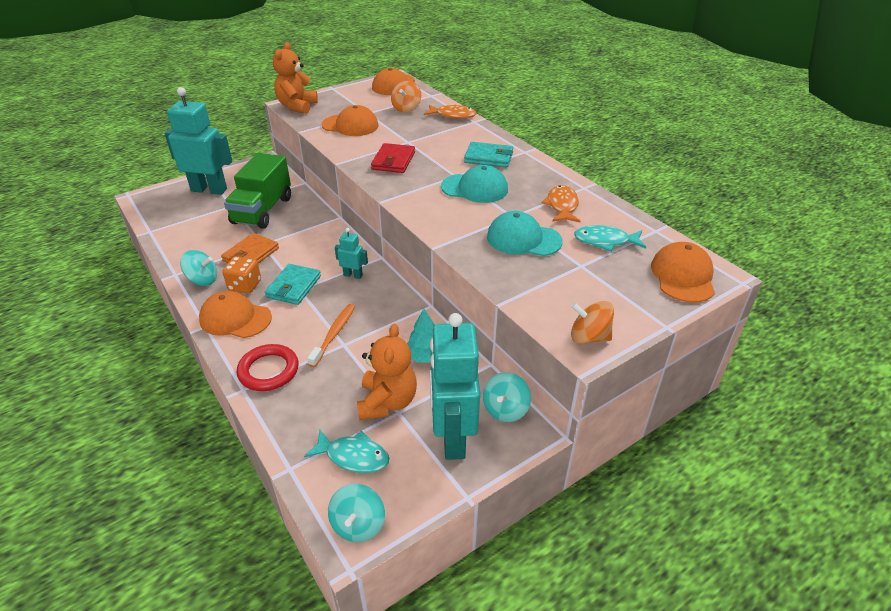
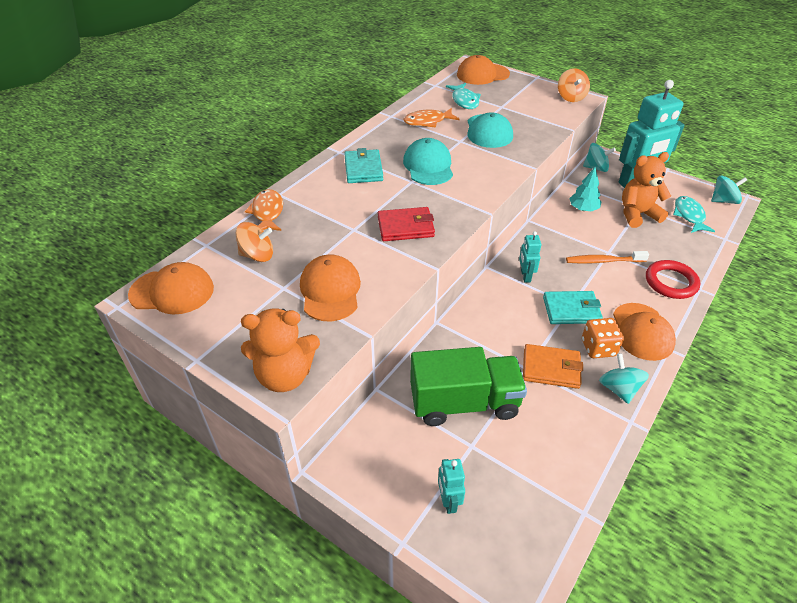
camera: 110 degrees left, 5 degrees up
turquoise robot [164,87,232,195] -> turquoise robot [438,459,465,514], size x0.45

